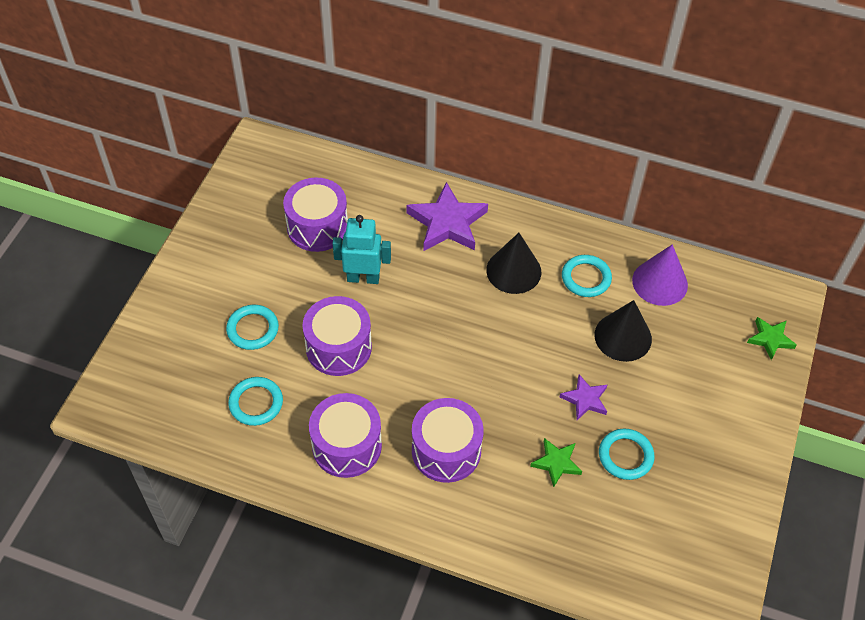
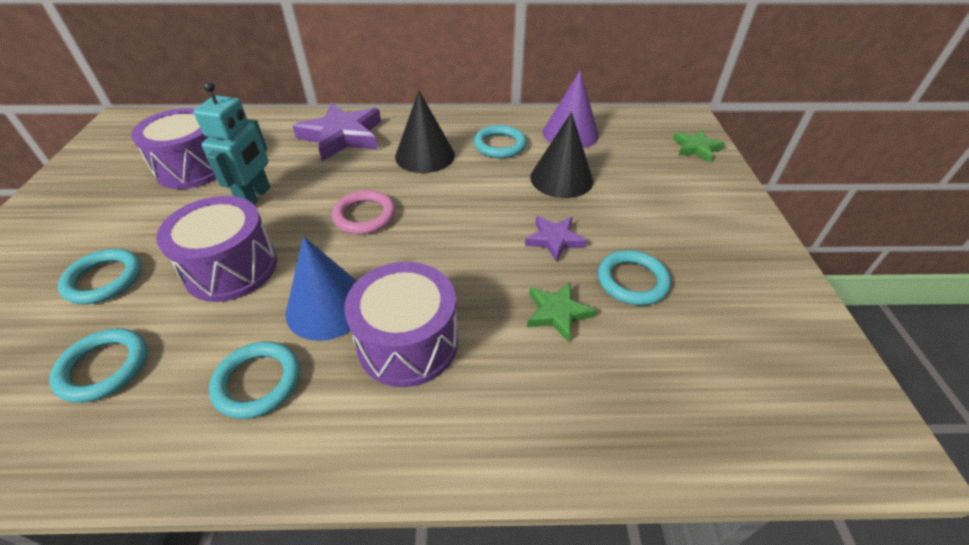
camera: 20 degrees left, 10 degrees down
purple drum [309,393,382,478] -> turquoise ring [209,341,300,419]
turquoise robot [332,215,391,284] -> turquoise robot turned 120 degrees clockwise [194,81,270,205]
none -> blue cone [285,236,357,341]
none -> pink ring [332,190,395,234]

